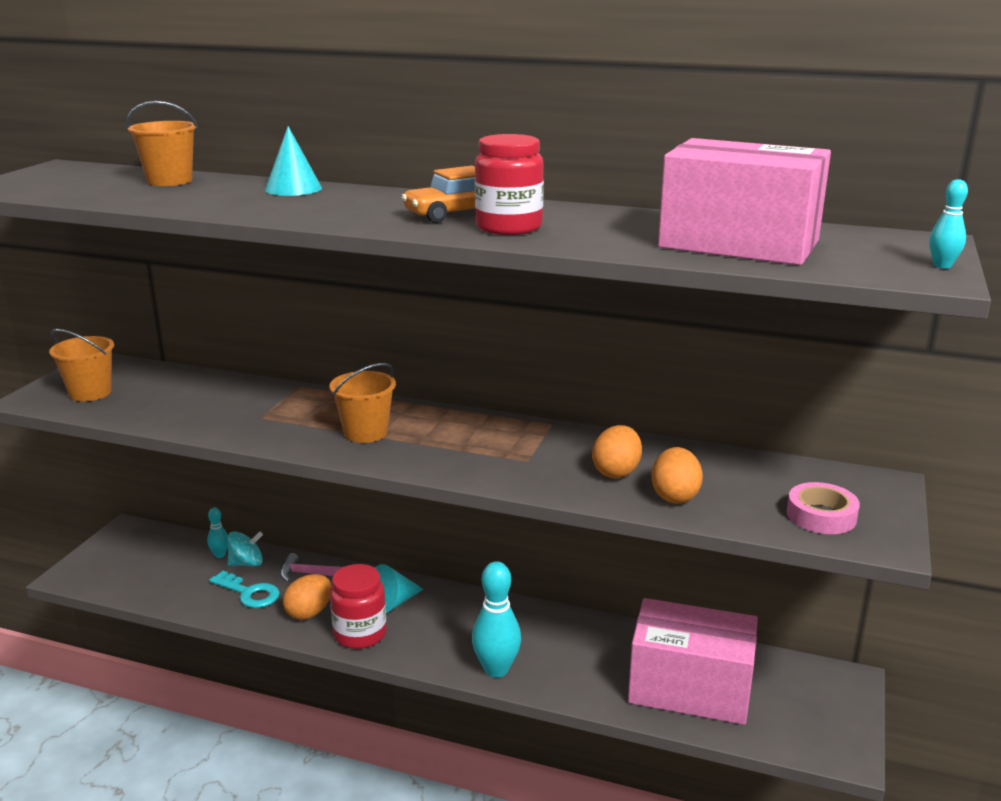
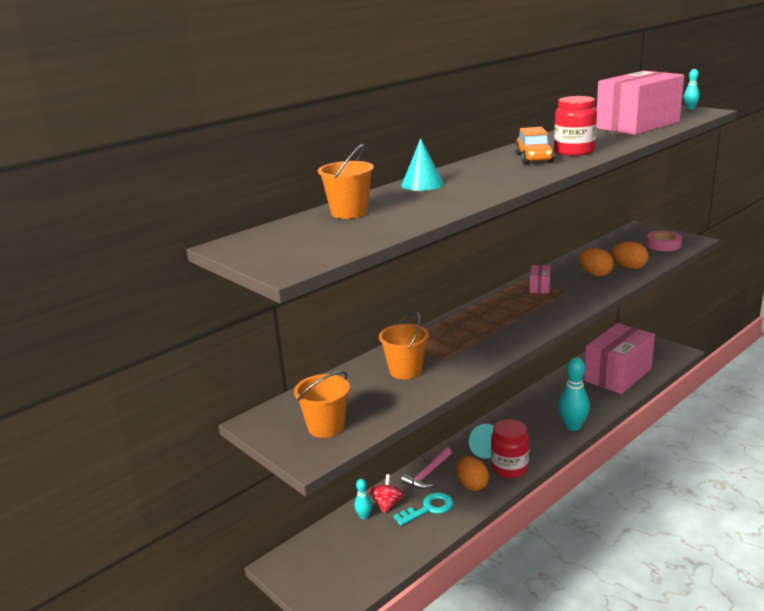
camera: 60 degrees left, 0 degrees up
turquoise spinning top [227,531,263,566] -> red spinning top [368,474,404,514]
orange bucket [329,363,396,443] -> orange bucket moved to [379,311,429,379]
none -> pink box [530,265,550,294]

